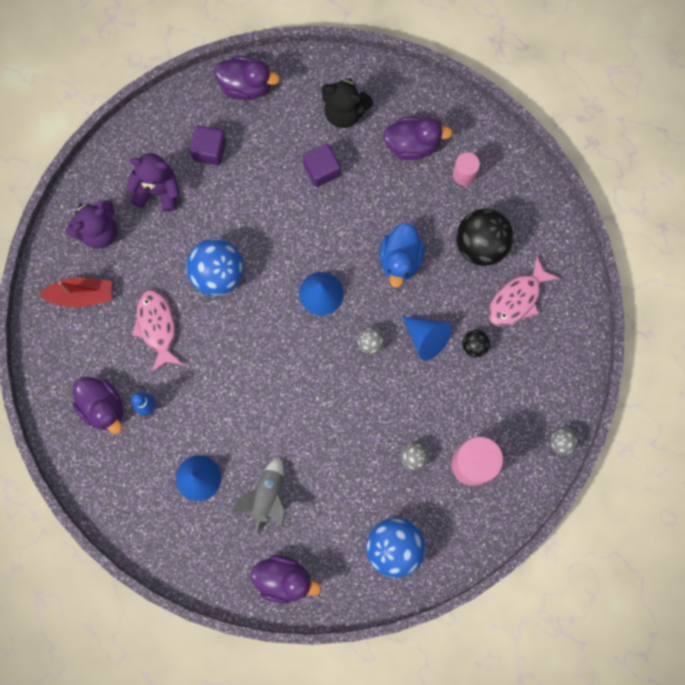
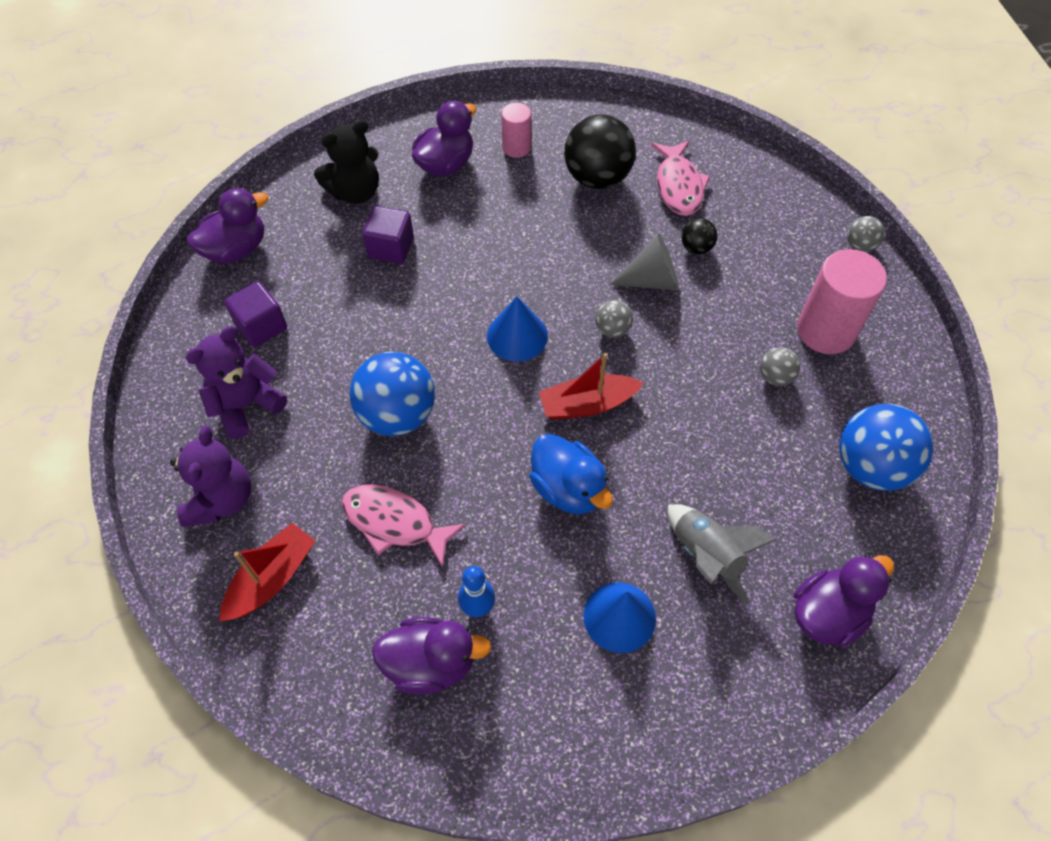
camera: 50 degrees left, 20 degrees down
blue duck [379,223,425,288] -> blue duck moved to [529,434,613,514]
blue cone [402,316,452,361] -> grey cone [609,233,679,291]
none -> red boat [539,353,643,420]

